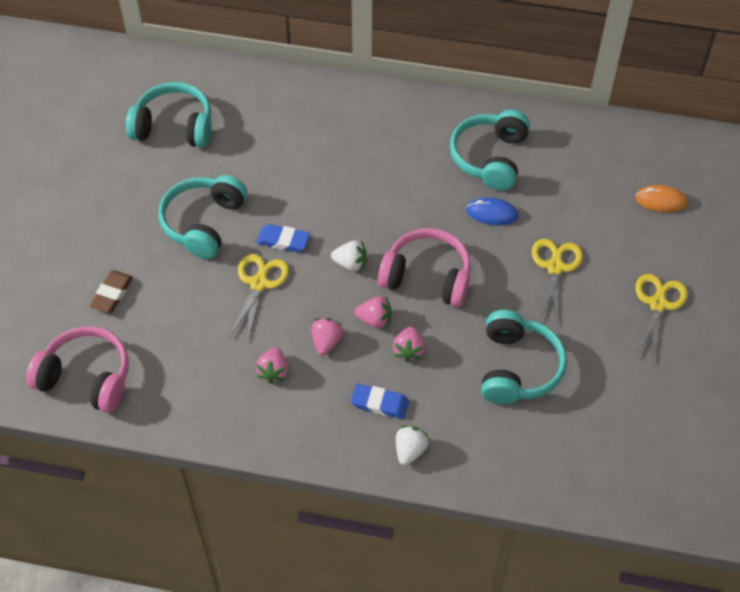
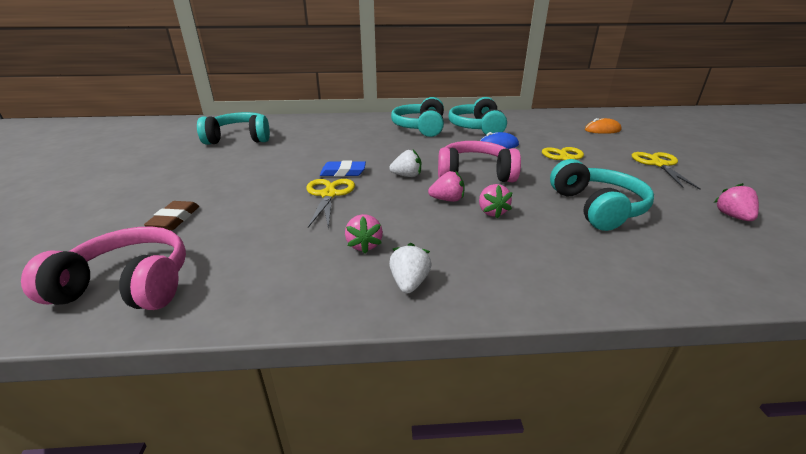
camera: 15 degrees left, 25 degrees down
turquoise headphones [159,175,247,259] -> turquoise headphones moved to [391,97,444,137]
pink strawberry [311,318,343,355] -> pink strawberry moved to [714,183,759,221]
blue eraser [351,384,409,419] -> none
white strawberry [396,425,429,466] -> white strawberry moved to [389,243,432,293]

